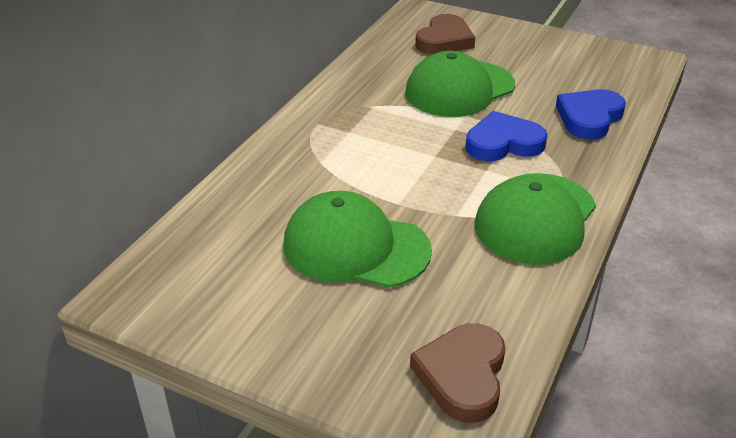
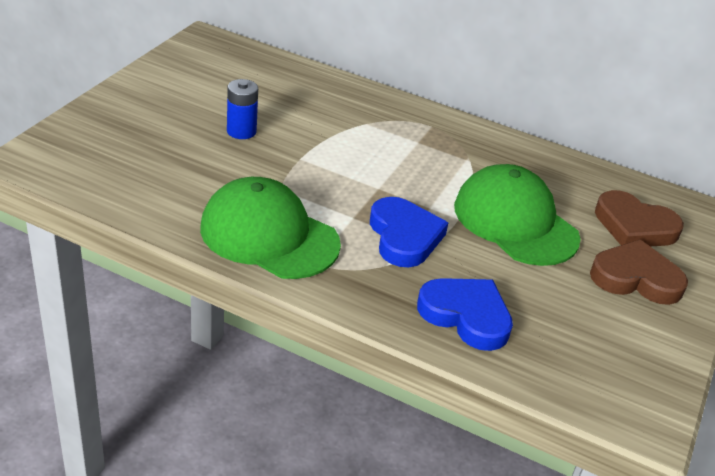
camera: 85 degrees right, 0 degrees up
green cap [284,191,432,288] -> blue battery [227,79,258,139]
brown heart [410,323,505,423] -> brown heart moved to [590,240,688,305]

